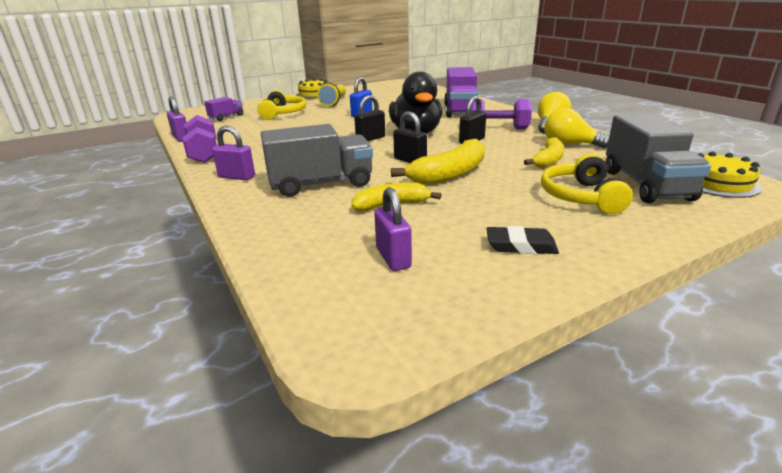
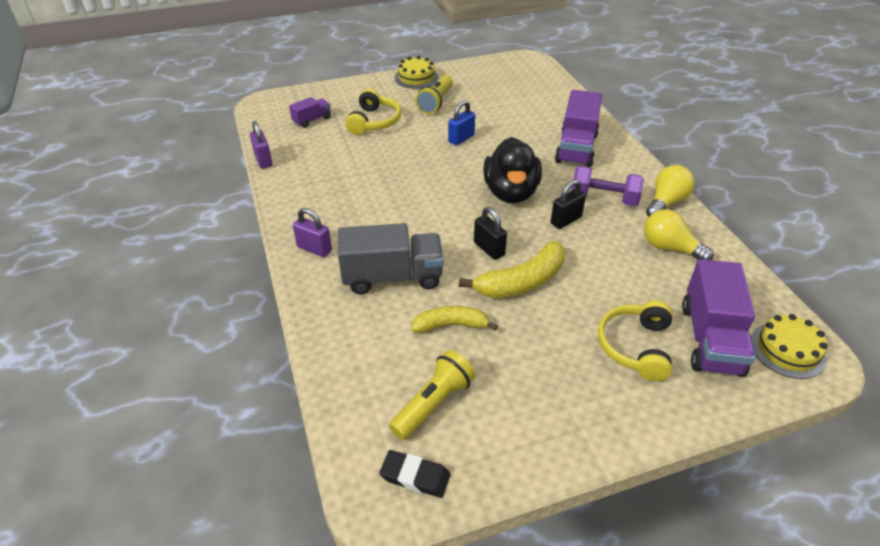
camera: 10 degrees right, 15 degrees up
purple dumbbell [183,115,217,163] -> none
black padlock [354,95,385,141] -> none
purple padlock [374,187,412,271] -> yellow flashlight [389,350,475,440]
black eraser [487,226,559,254] -> black eraser moved to [379,450,450,498]
yellow banana [524,137,564,168] -> none
grey truck [606,114,711,203] -> purple truck [682,259,755,377]

